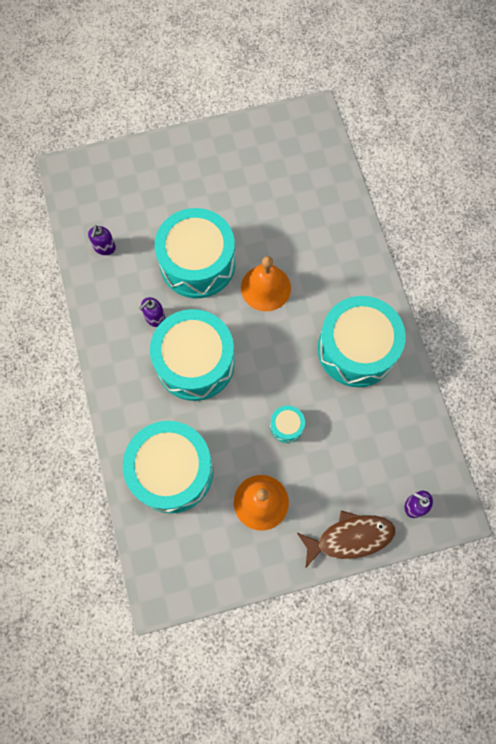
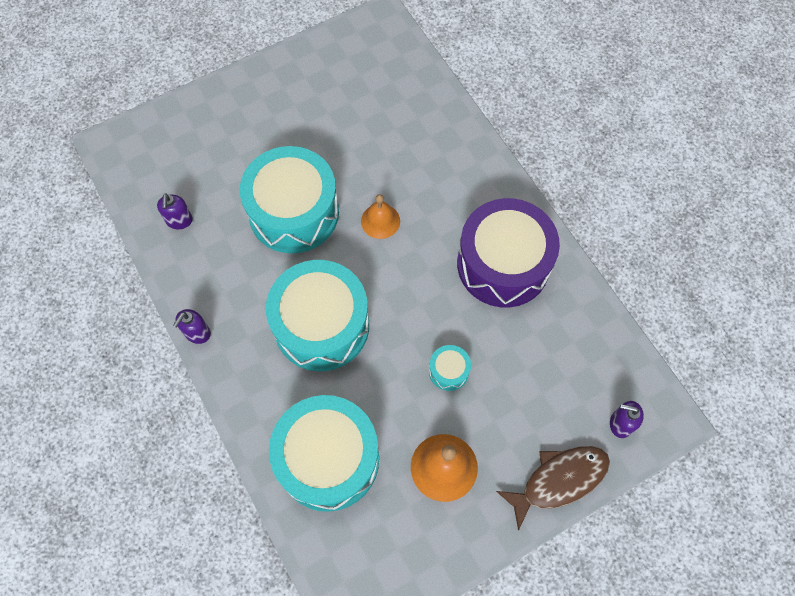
camera: 15 degrees left, 5 degrees down
purple soap dispenser [139,297,165,327] -> purple soap dispenser moved to [173,309,211,344]
orange bell [241,256,291,311] -> orange bell [361,194,400,239], size x0.66
turquoise drum [317,296,406,387] -> purple drum [457,198,560,308]

